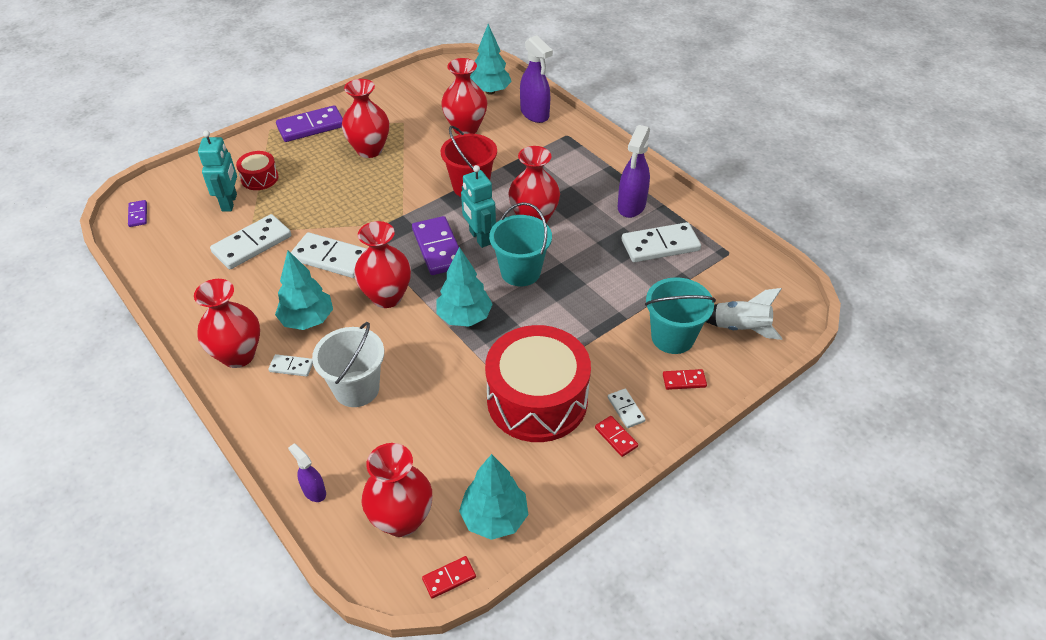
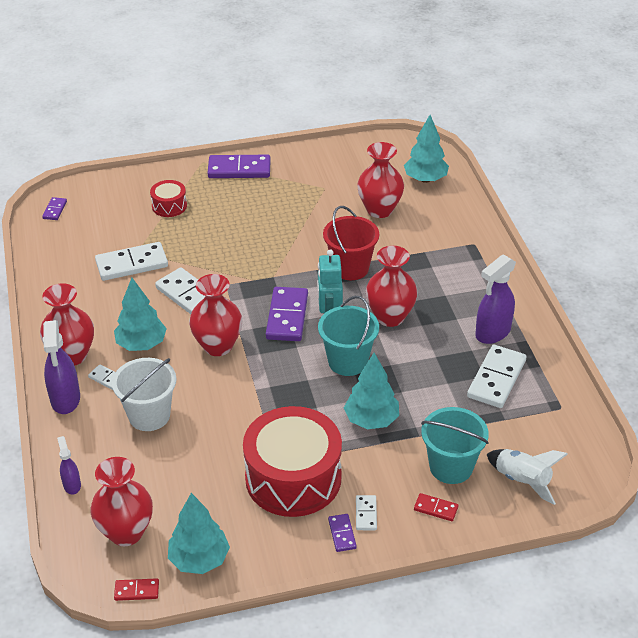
camera: 25 degrees right, 5 degrees down
turquoise robot [198,130,237,212] -> none
red vase [342,79,389,158] -> none
turquoise tree [436,247,493,327] -> turquoise tree moved to [344,353,399,429]
purple spray bottle [520,35,553,123] -> purple spray bottle moved to [43,320,80,414]
red domino [595,416,638,457] -> purple domino [328,514,357,552]
white domino [622,222,701,262] -> white domino turned 75 degrees counterclockwise [467,345,527,408]

